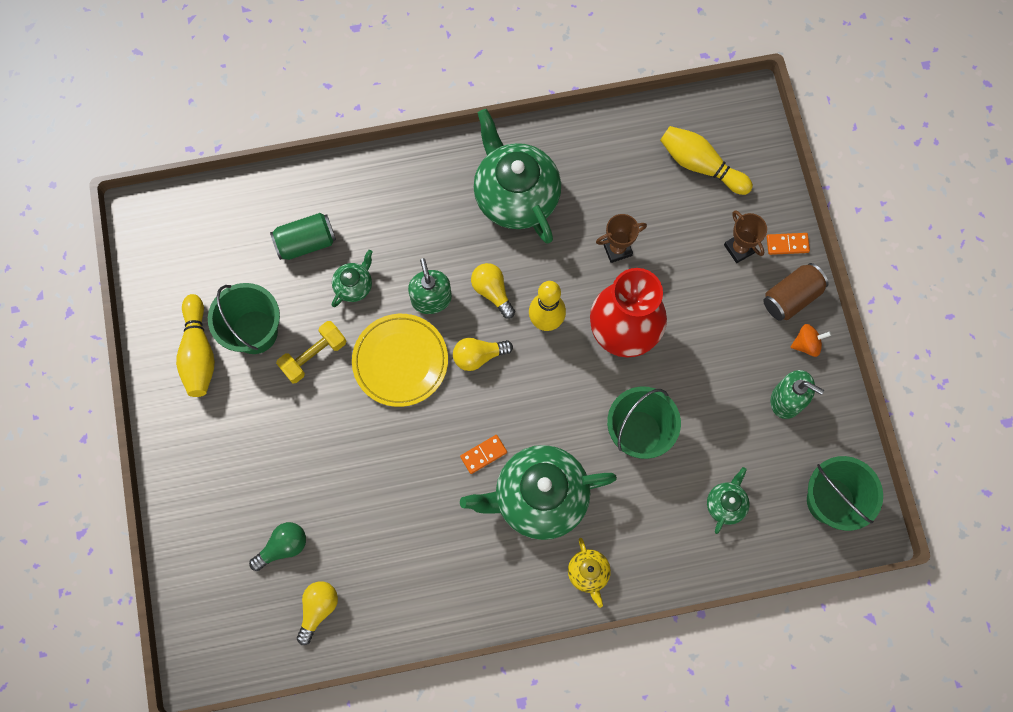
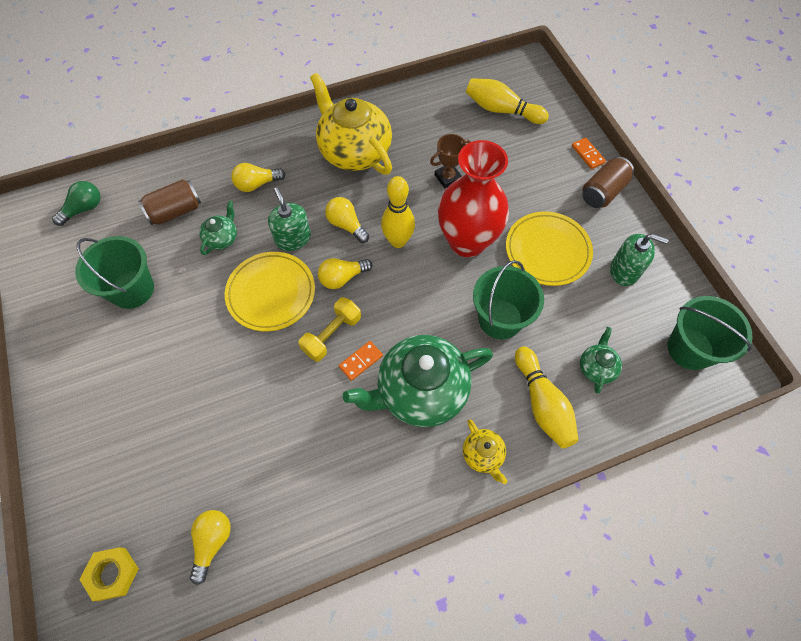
camera: 10 degrees left, 10 degrees down
yellow bowling pin [176,294,215,397] -> yellow bowling pin moved to [515,347,579,448]
green light bulb [249,522,306,571] -> green light bulb moved to [52,181,101,226]
green can [270,213,336,260] -> brown can [138,179,201,225]
yellow dumbbell [276,321,346,383] -> yellow dumbbell moved to [298,297,361,362]
green teapot [474,109,561,244] -> yellow teapot [310,73,392,175]
brown trophy [724,210,767,263] -> none
orange domino [767,233,810,255] -> orange domino turned 75 degrees clockwise [572,138,606,169]
orange spinning top [791,324,831,357] -> none
none -> yellow nut [79,547,139,601]
none -> yellow light bulb [231,163,285,192]
none -> yellow plate [506,211,593,286]

